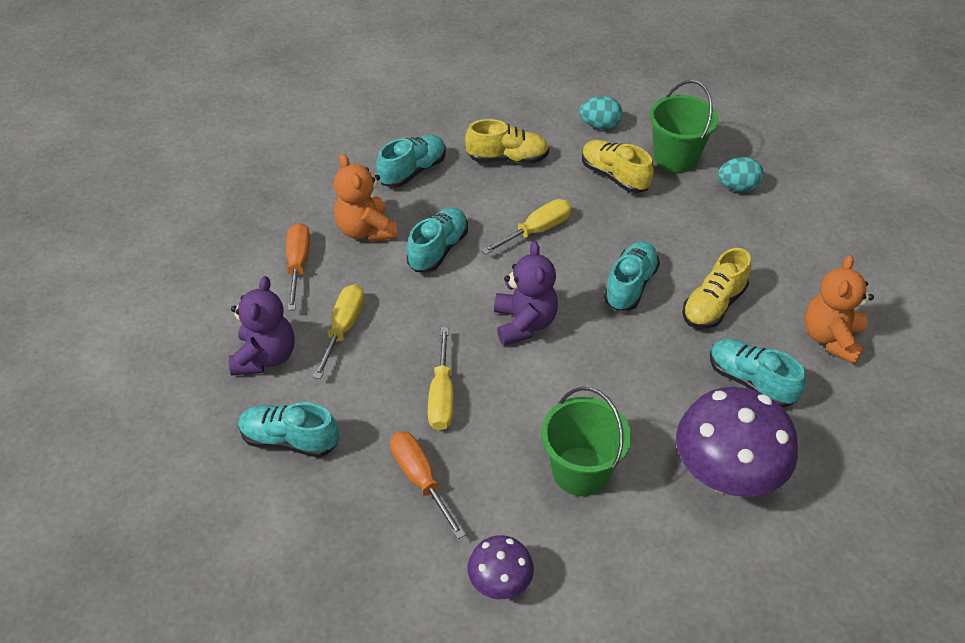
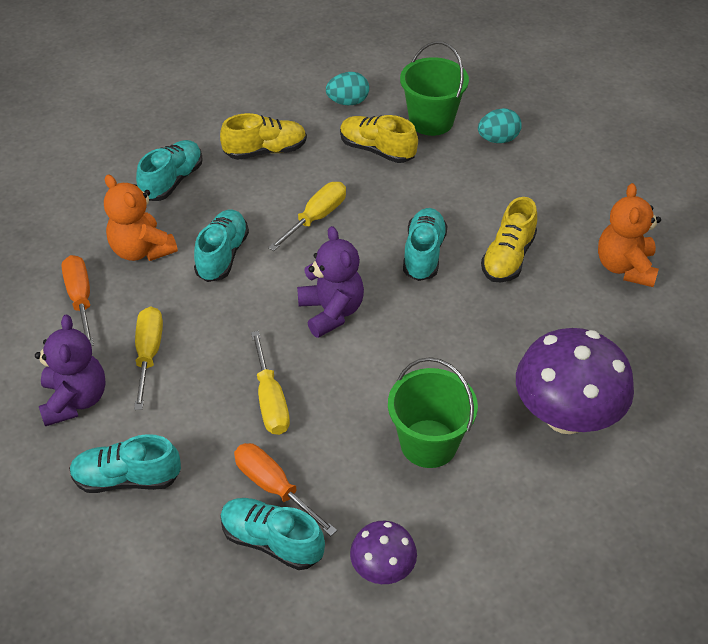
camera: 15 degrees left, 0 degrees up
turquoise shoe [710,339,806,408] -> turquoise shoe moved to [220,498,325,570]

